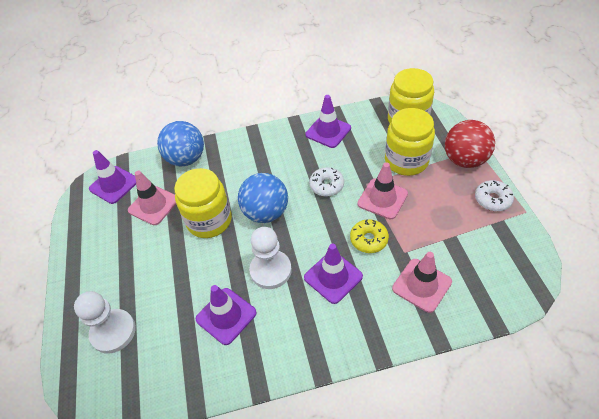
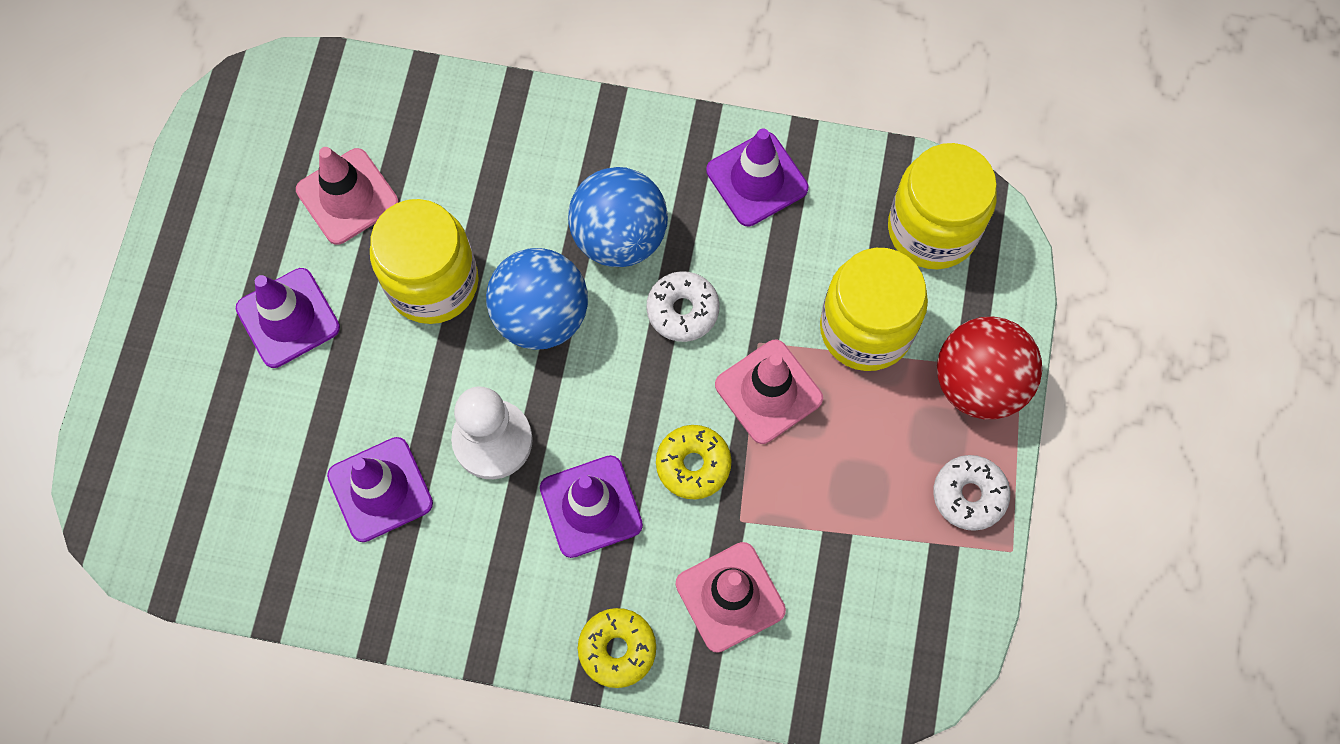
camera: 20 degrees right, 20 degrees up
white pawn [74,291,136,354] -> none
purple traffic cone [89,150,136,204] -> purple traffic cone moved to [236,268,340,368]
blue ball [157,121,204,166] -> blue ball moved to [568,167,668,267]
none -> yellow donut [578,608,656,688]

